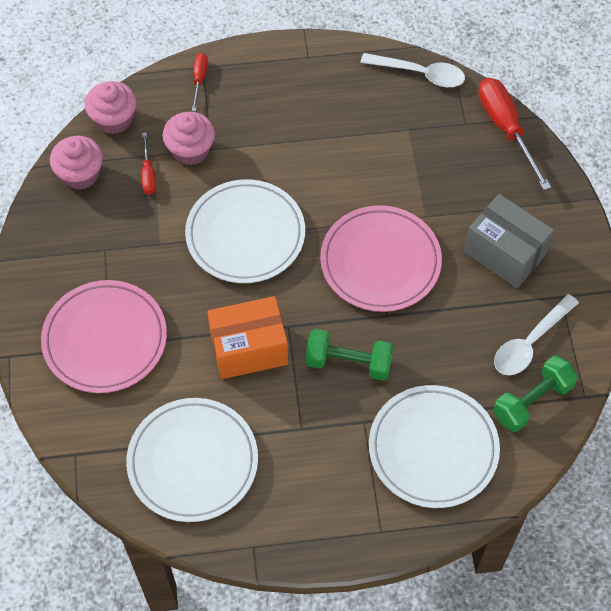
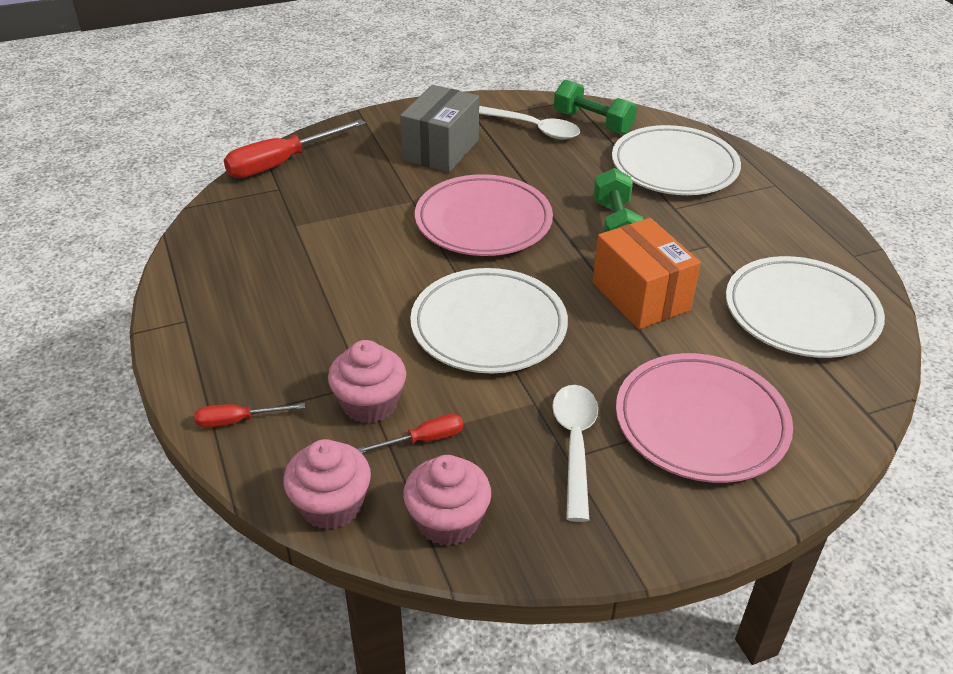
camera: 105 degrees left, 20 degrees down
white spoon [360,53,465,87] -> white spoon moved to [552,385,598,522]

